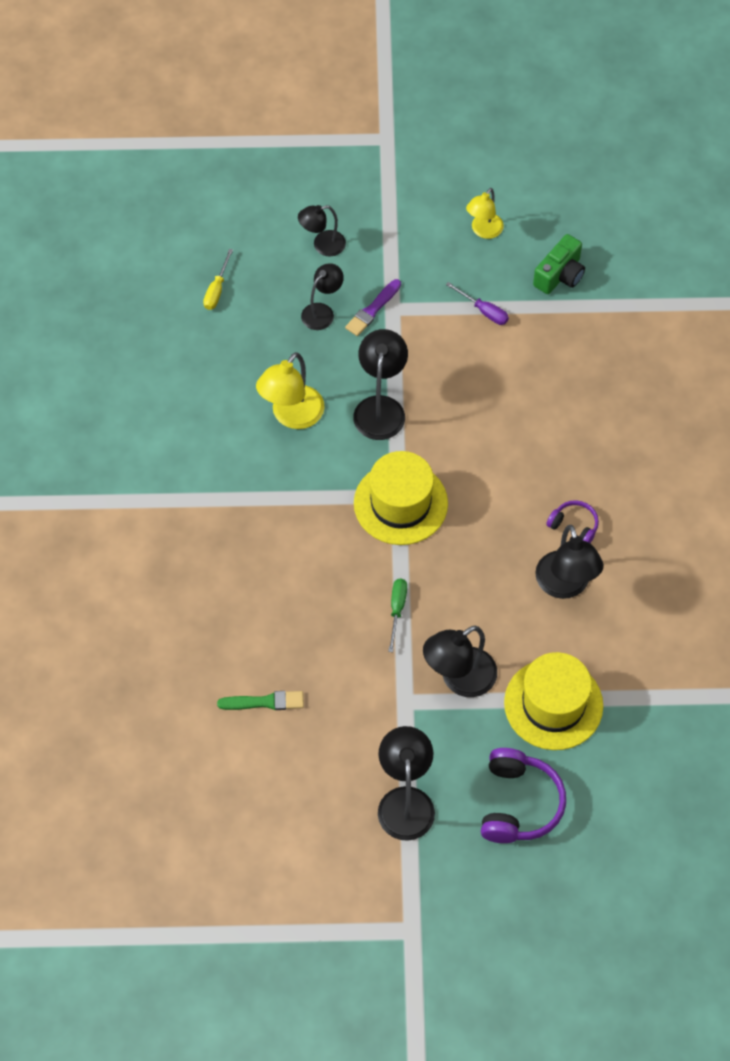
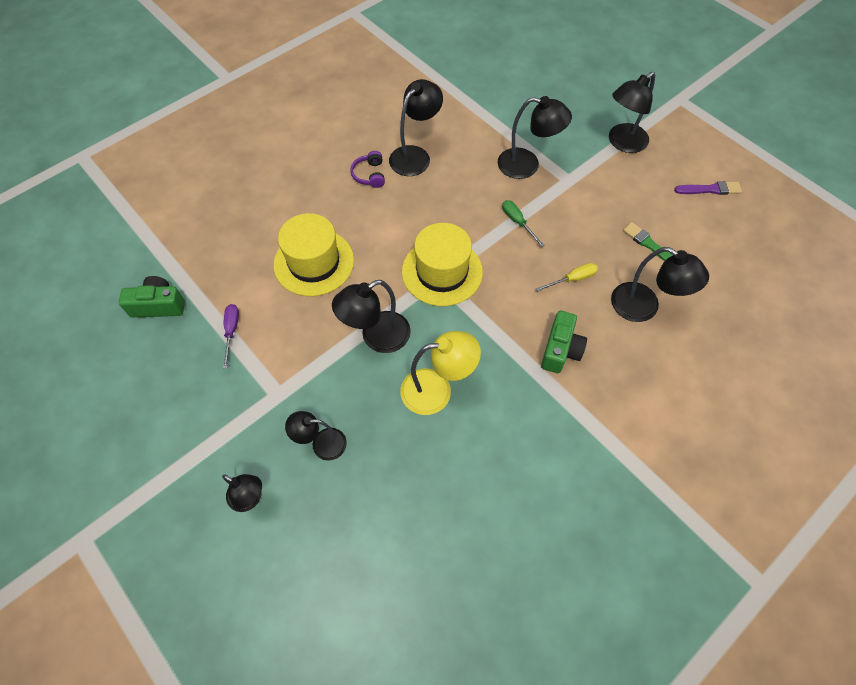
camera: 130 degrees left, 0 degrees up
yellow screwdriver [203,249,233,310] -> yellow screwdriver moved to [536,263,598,292]
purple brush [345,279,401,336] -> purple brush moved to [674,181,742,195]
green screwdriver [388,579,407,652] -> green screwdriver turned 90 degrees clockwise [502,200,545,247]
yellow lamp [466,188,504,239] -> none
purple headphones [481,748,566,843] -> none
yellow hat [504,652,603,750] -> yellow hat moved to [273,213,354,296]
none -> green camera [541,311,587,373]
none -> black lamp [611,247,709,322]

